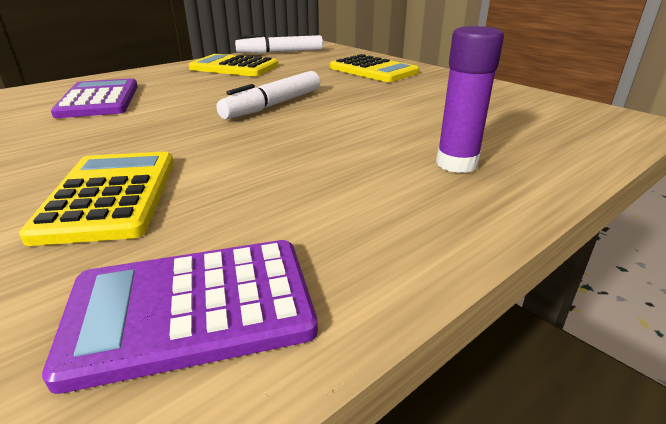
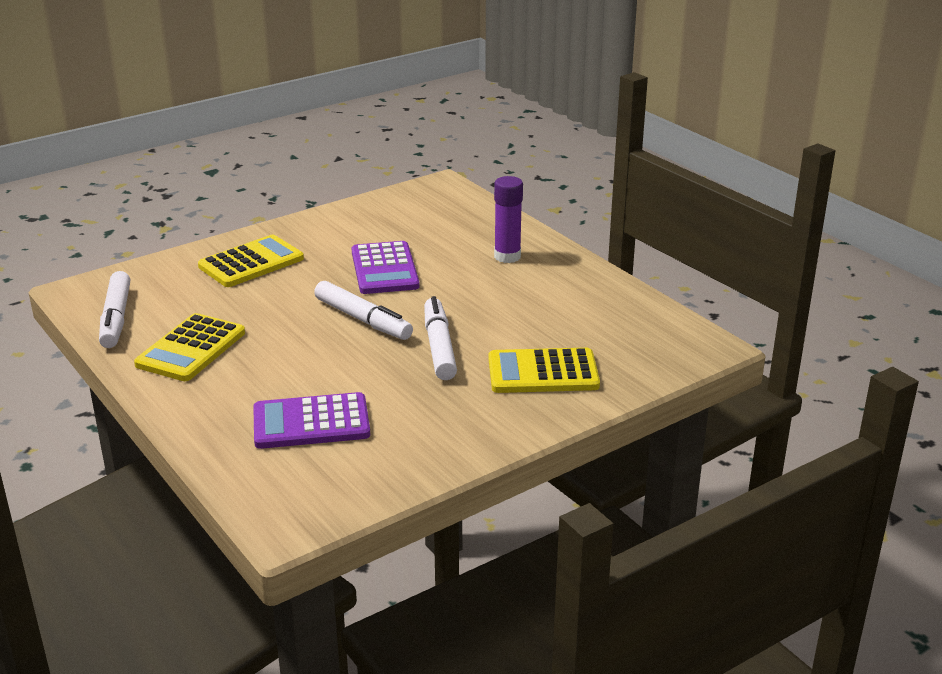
camera: 85 degrees left, 0 degrees up
purple calculator [42,240,318,394] -> purple calculator moved to [352,241,420,294]
none -> white marker [424,296,457,380]

